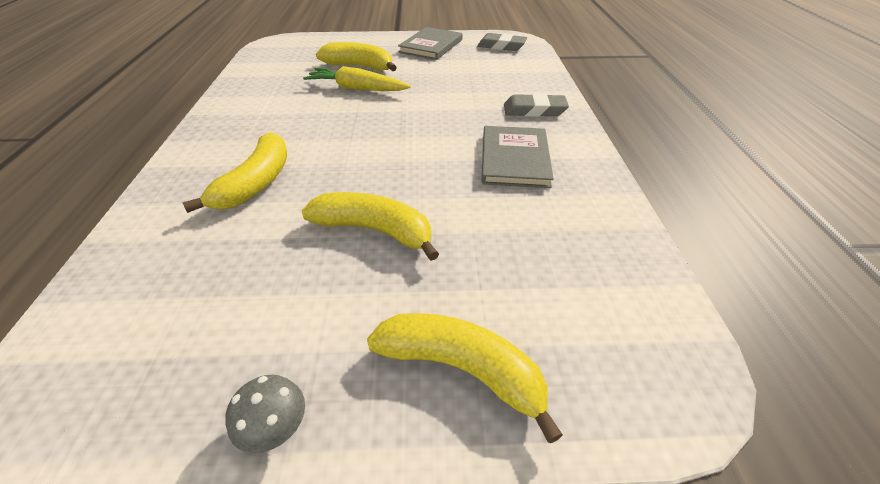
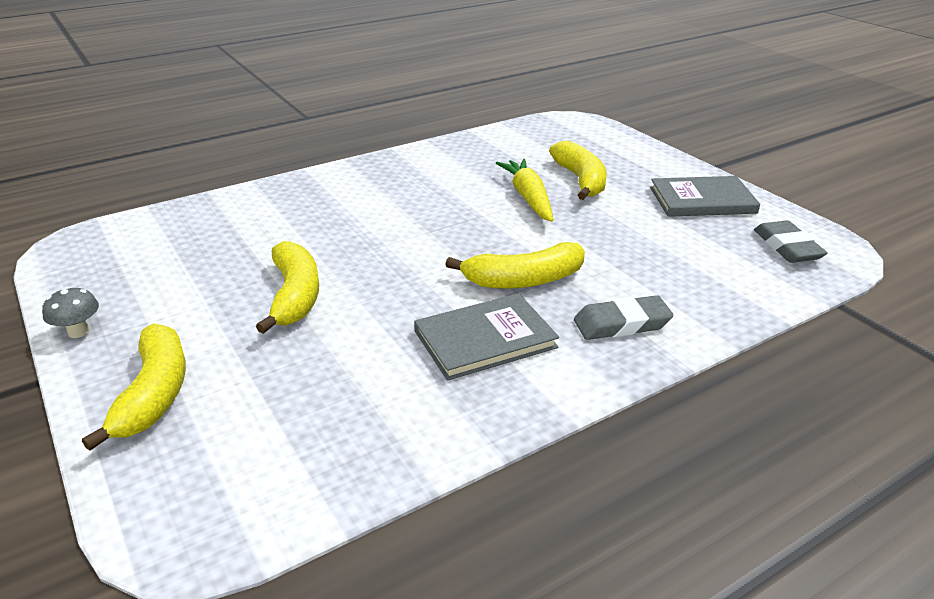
camera: 60 degrees right, 10 degrees down
yellow banana [182,132,287,213] -> yellow banana moved to [445,242,585,289]
grey eraser [504,93,569,117] -> grey eraser turned 75 degrees counterclockwise [574,295,673,340]

